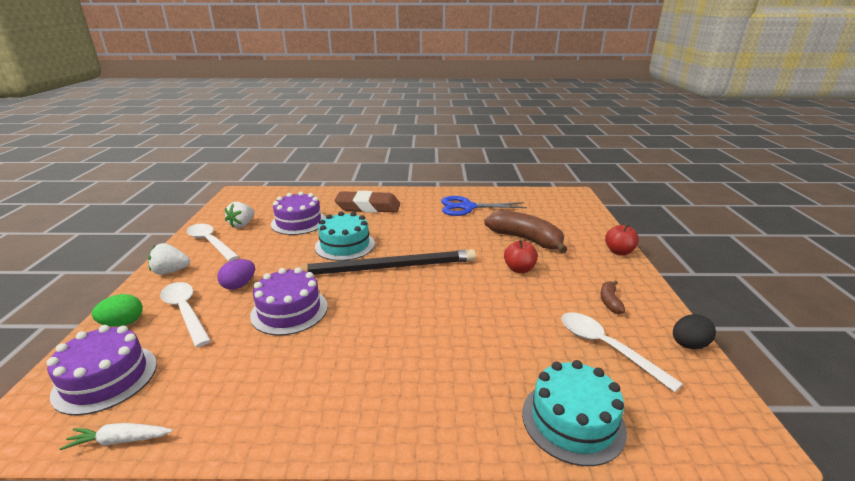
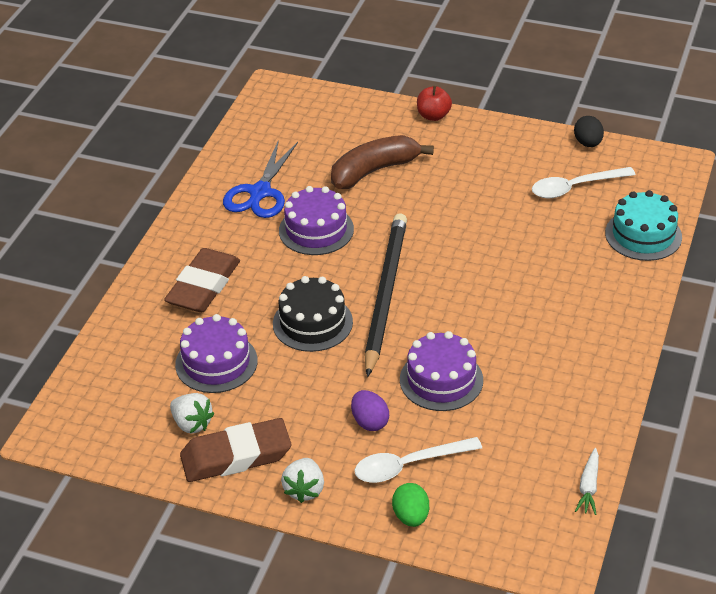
camera: 70 degrees left, 15 degrees up
purple cake [46,325,157,415] -> purple cake moved to [279,186,354,255]
white spoon [187,224,239,261] -> brown eraser [180,418,291,482]
turquoise cake [315,212,375,261] -> black cake [273,276,353,352]
red apple [504,240,538,273] -> none
brown banana [600,280,625,314] -> none

